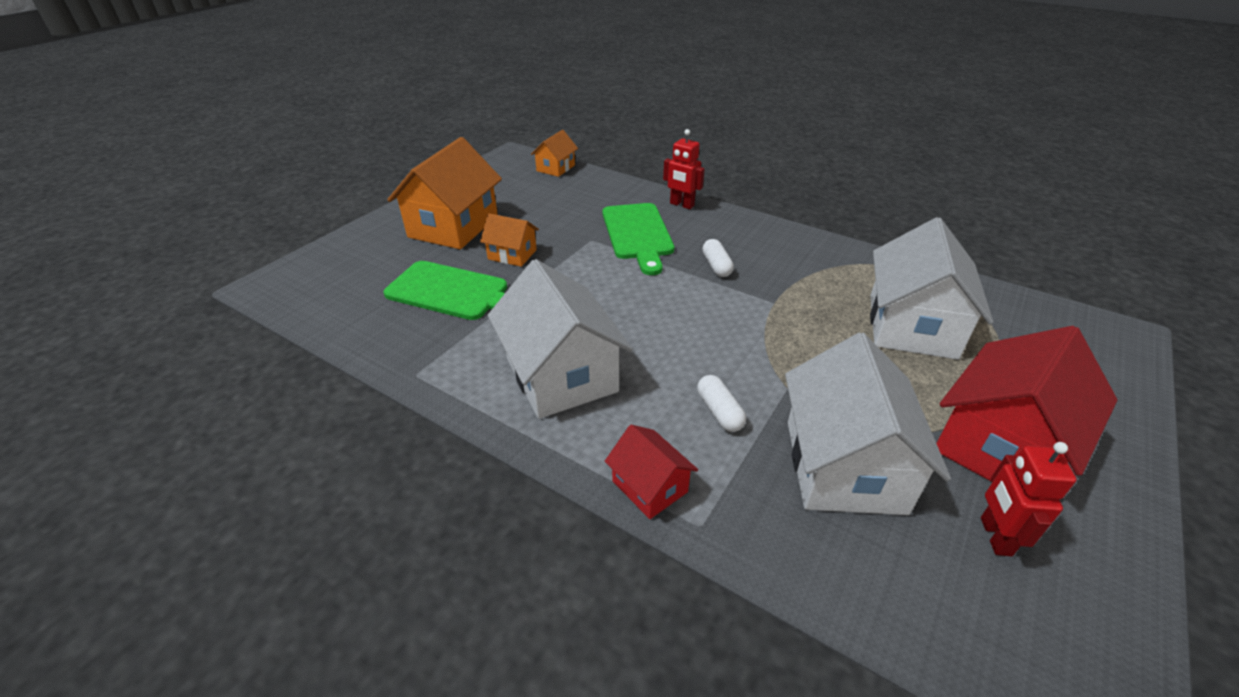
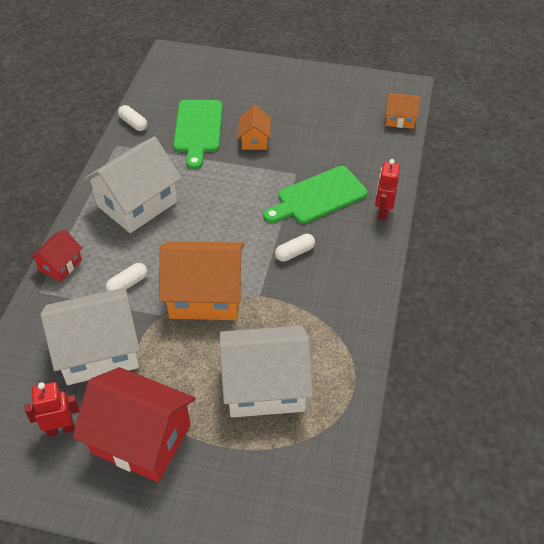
camera: 70 degrees right, 10 degrees up
orange house [387,137,502,249] -> orange house moved to [159,241,244,320]
none -> white capsule [118,105,147,131]

